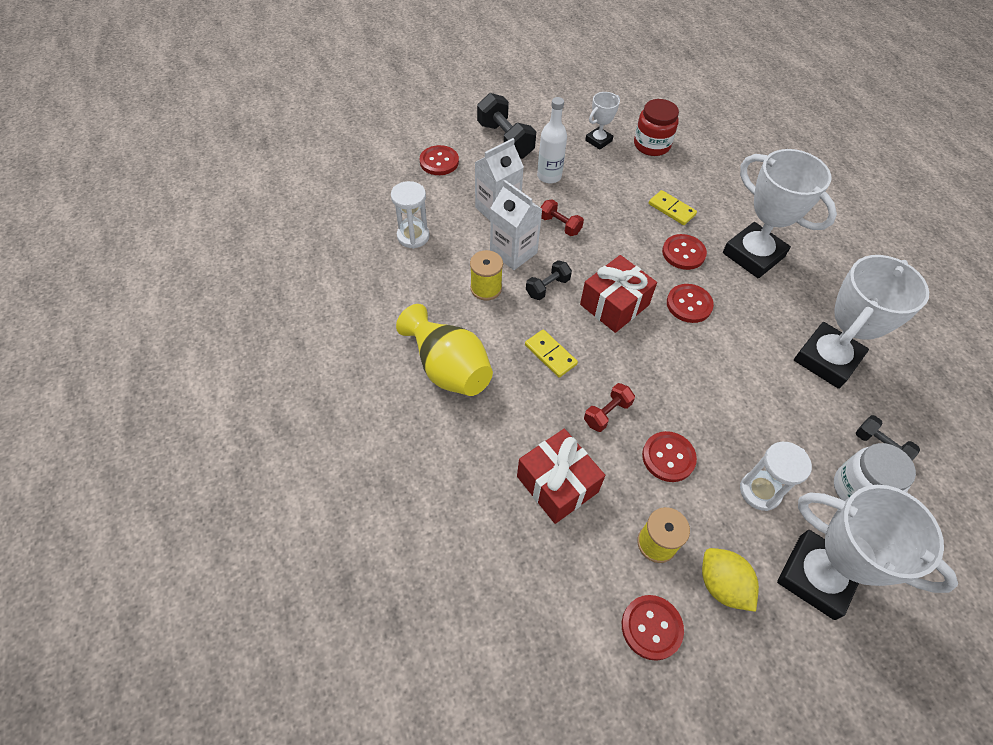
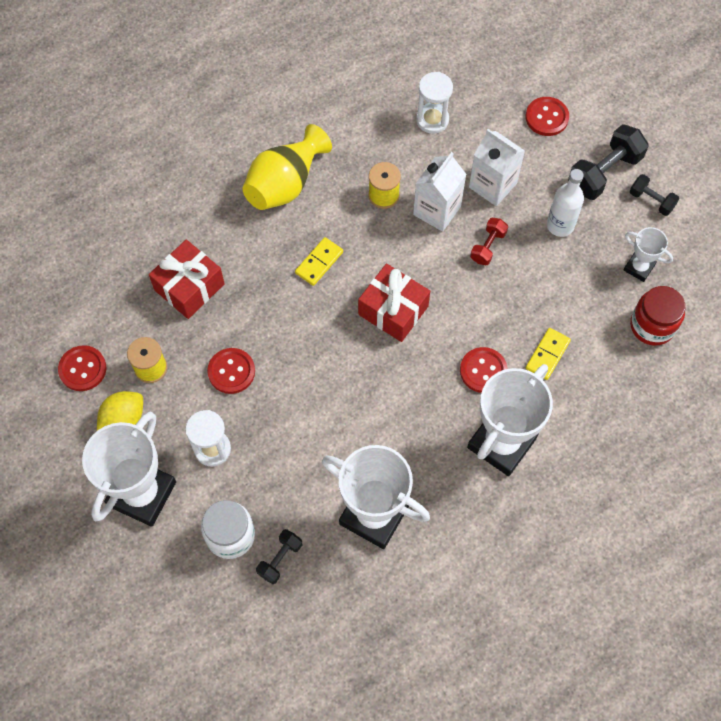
camera: 80 degrees right, 10 degrees up
black dumbbell [526,260,572,300] -> black dumbbell moved to [630,174,679,216]
red dumbbell [584,383,635,432] -> none
red button [667,284,714,323] -> none

